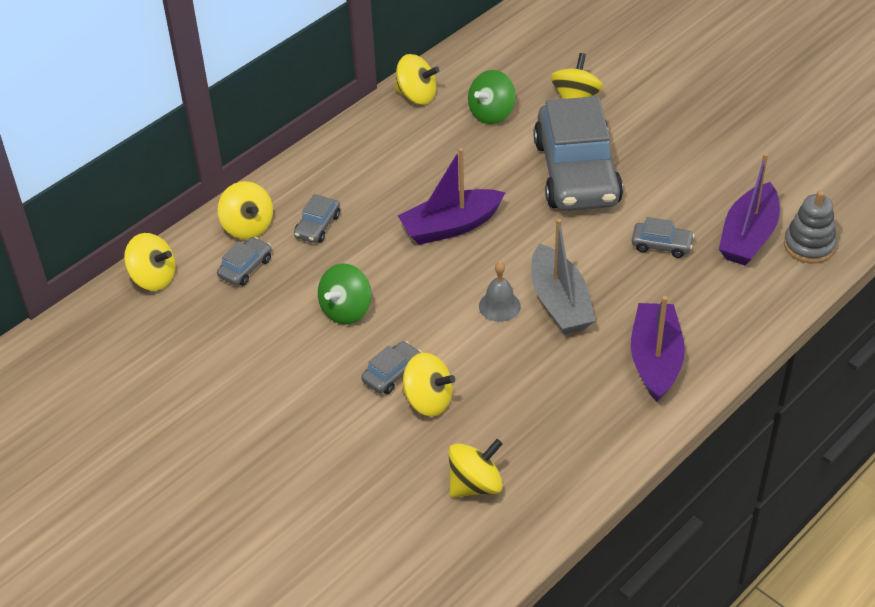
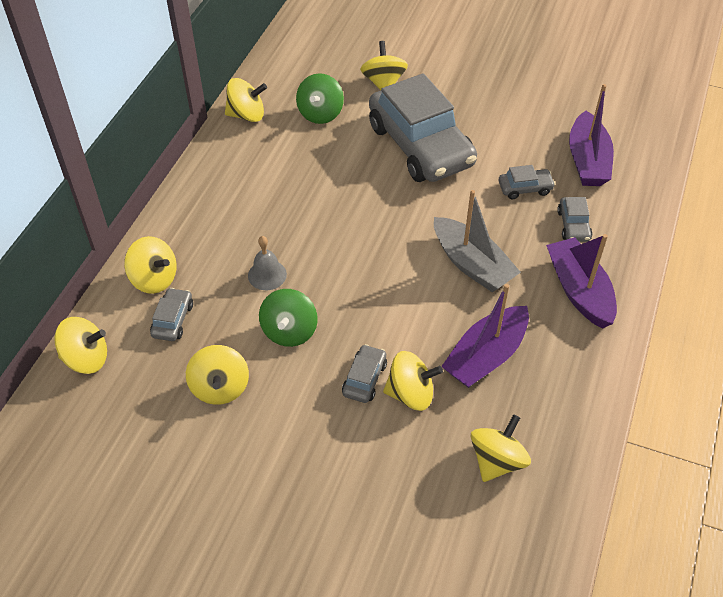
camera: 25 degrees left, 5 degrees up
grey car [294,194,340,243] -> grey car moved to [557,197,592,242]
purple boat [398,148,506,245] -> purple boat moved to [441,284,529,388]
grey bell [479,262,521,322] -> grey bell moved to [248,236,287,290]
grey stacking toy [784,190,837,263] -> none
none -> yellow spinning top [186,345,249,405]

